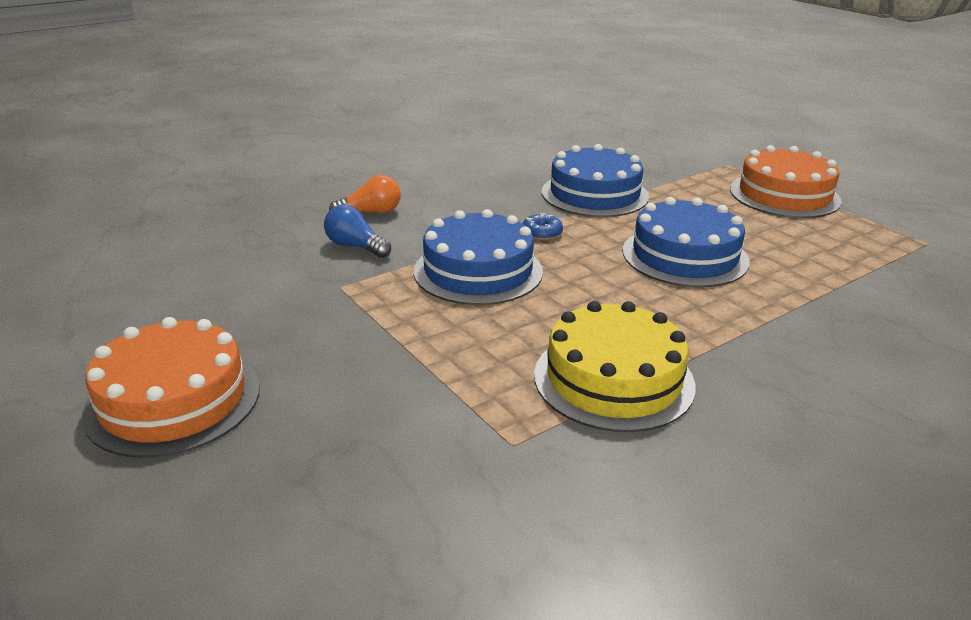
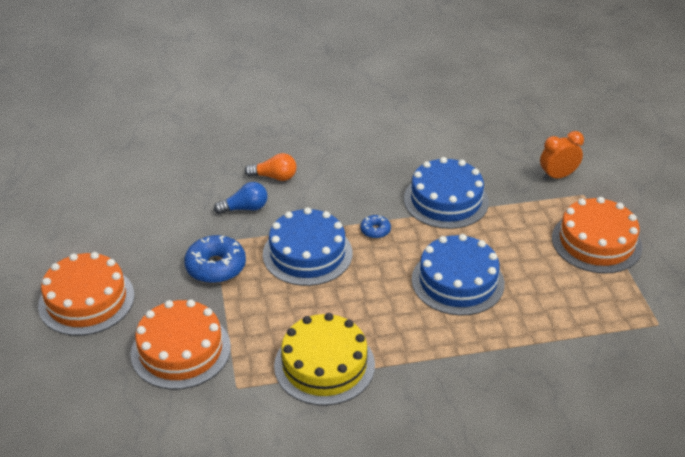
camera: 25 degrees right, 10 degrees up
blue light bulb [324,205,391,258] -> blue light bulb turned 105 degrees clockwise [214,182,268,214]
none -> orange cake [131,300,231,390]
none -> blue donut [184,235,246,283]
none -> orange clock [540,131,584,180]

